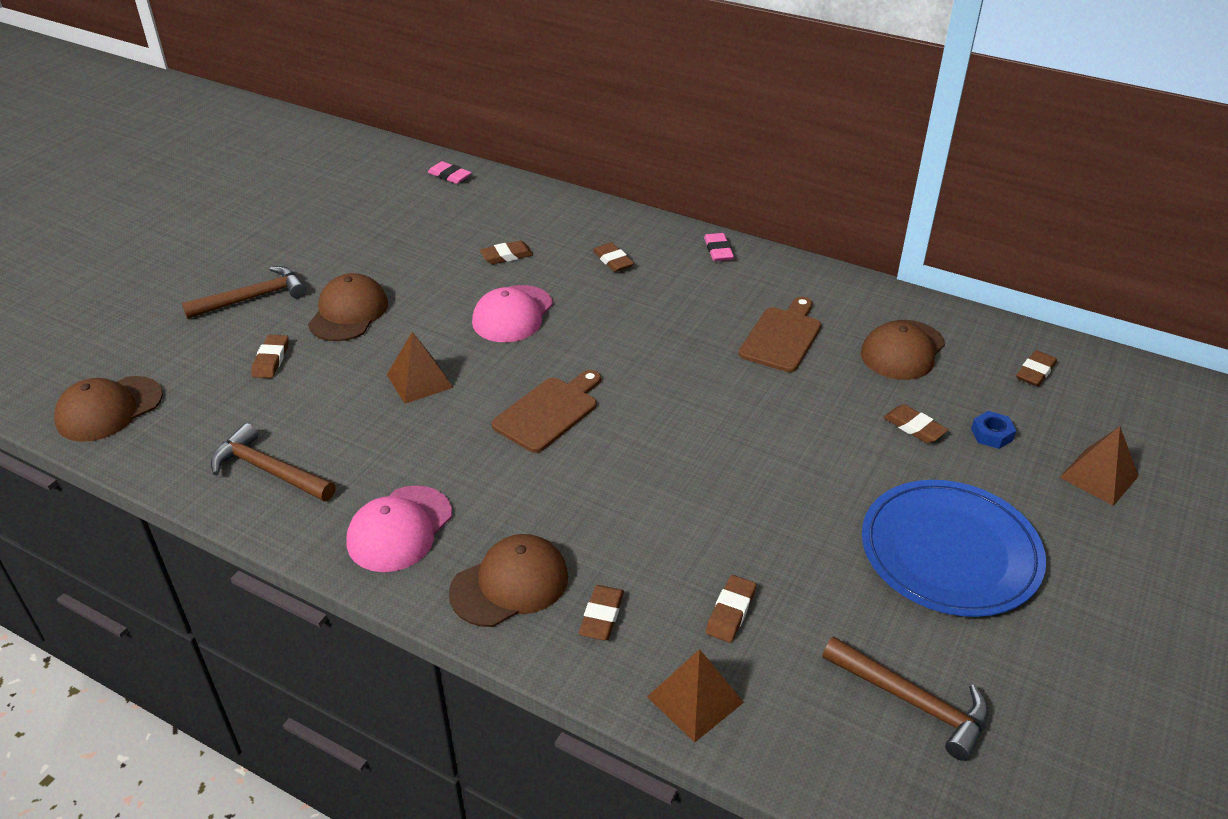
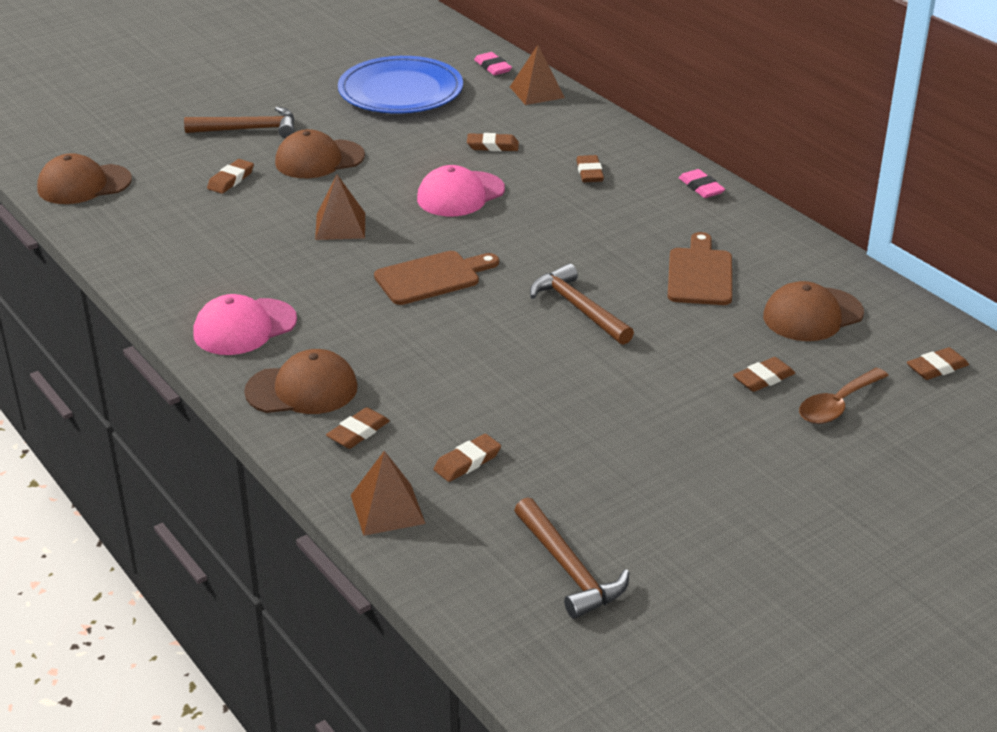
camera: 25 degrees right, 5 degrees down
brown hammer [211,423,336,501] -> brown hammer moved to [530,264,634,345]
brown cap [308,273,388,341] -> brown cap turned 150 degrees counterclockwise [275,129,365,178]
pink eraser [704,233,734,261] -> pink eraser turned 45 degrees counterclockwise [679,169,725,198]
brown cutting board [739,297,821,372] -> brown cutting board turned 45 degrees counterclockwise [668,232,732,305]
blue plate [862,480,1046,617] -> blue plate moved to [338,56,463,113]
brown eraser [883,404,948,443] -> brown eraser turned 75 degrees clockwise [733,357,795,392]
blue nut [971,411,1016,449] -> brown spoon [799,368,889,424]
brown pyramid [1060,426,1139,506] -> brown pyramid moved to [510,45,565,105]

